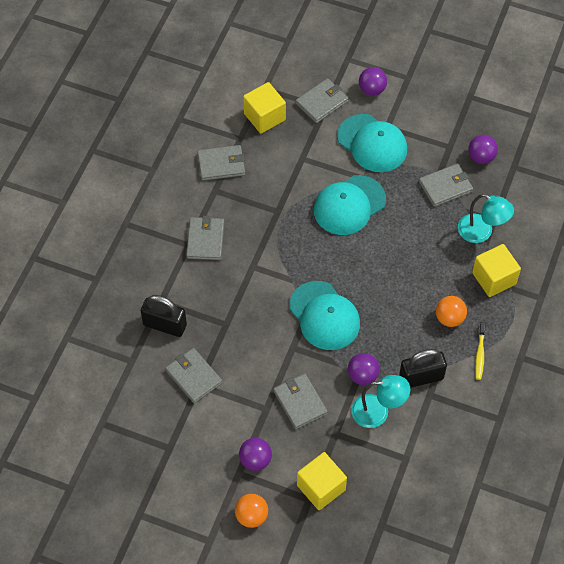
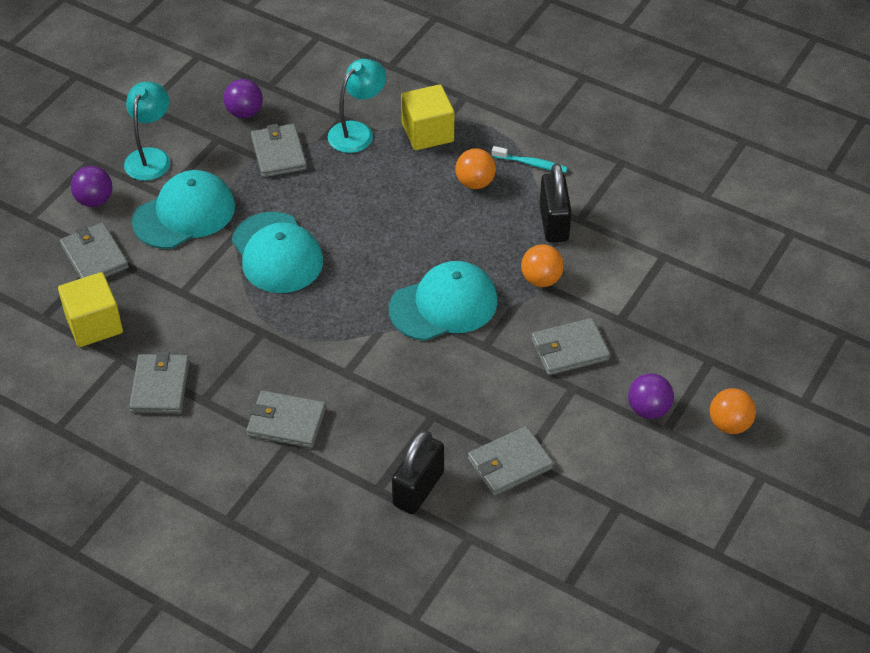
camera: 80 degrees left, 10 degrees down
yellow cube [297,452,347,510] -> none
purple ball [348,353,380,385] -> orange ball [521,244,564,287]
turquoise lamp [351,375,410,428] -> turquoise lamp moved to [124,82,170,181]
yellow toothbrush [475,322,486,380] -> turquoise toothbrush [492,146,568,173]

